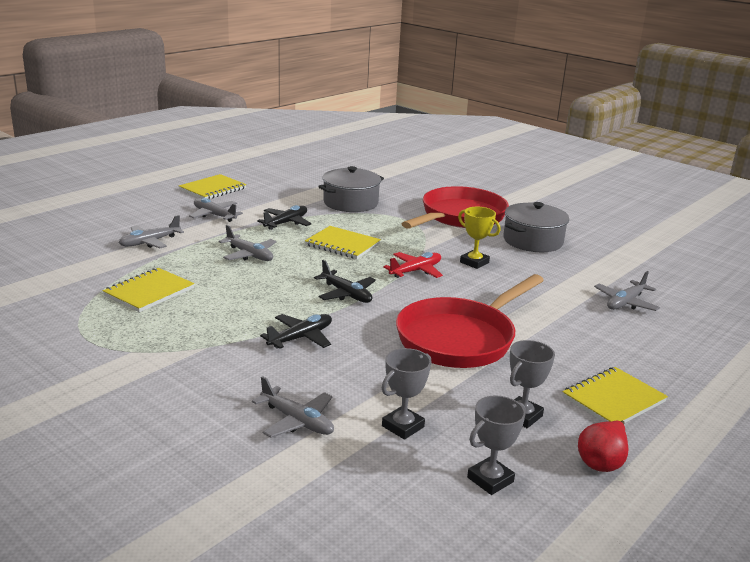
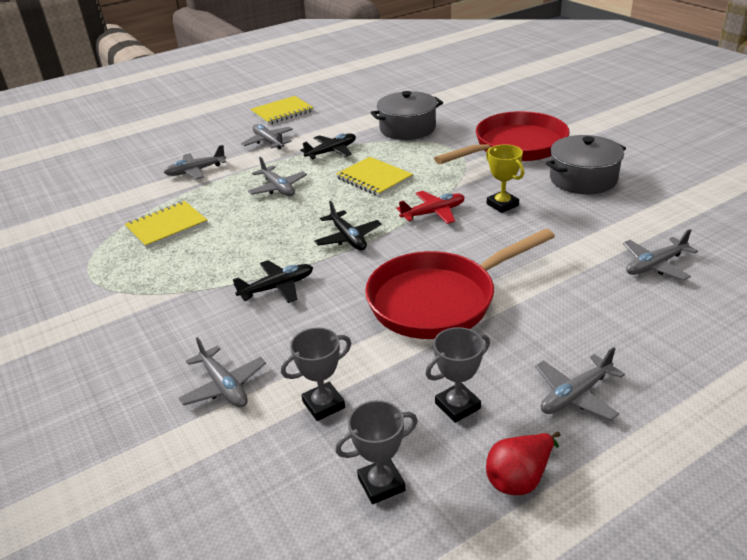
camera: 20 degrees right, 10 degrees up
yellow notebook [562,367,668,423] -> grey plane [535,347,625,420]

